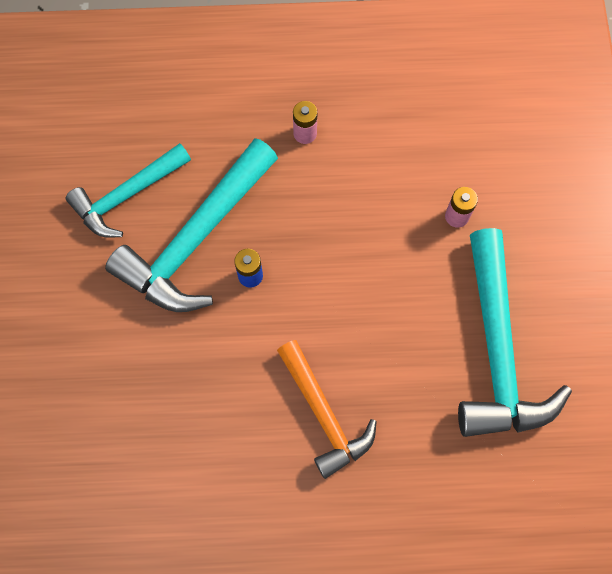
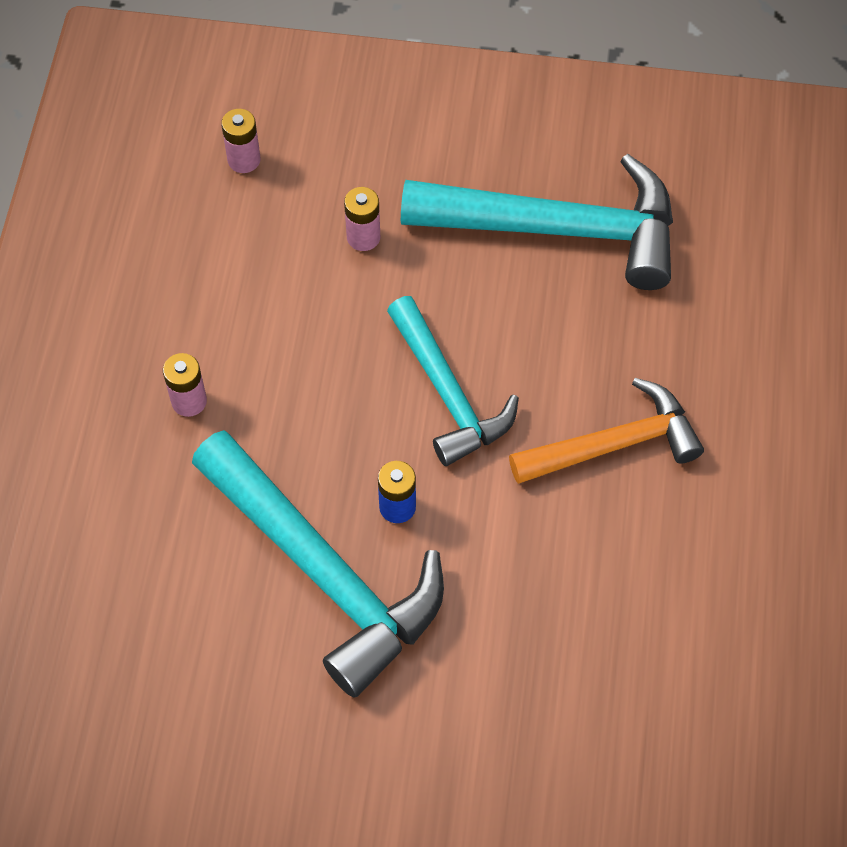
camera: 80 degrees left, 10 degrees down
turquoise hammer [66,143,191,238] -> turquoise hammer moved to [387,296,519,466]
none -> pink battery [221,109,260,173]

